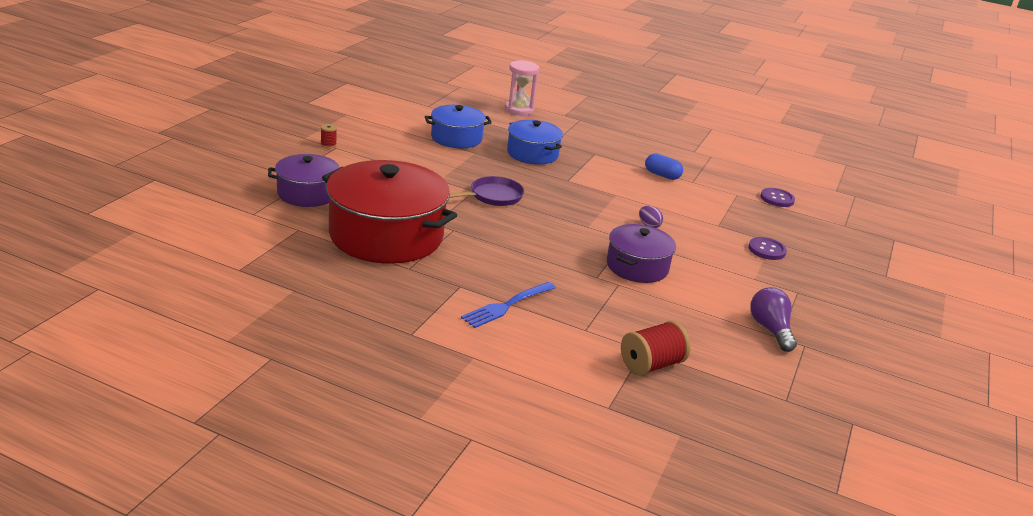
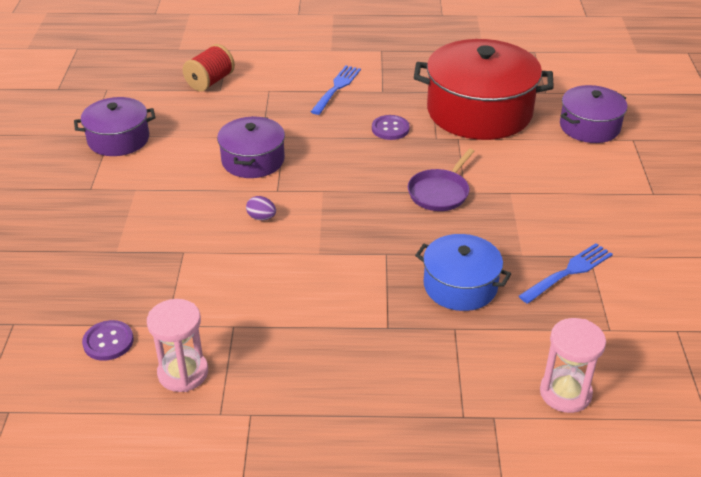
camera: 160 degrees right, 10 degrees up
red spool [321,124,337,148] -> none
blue pot [425,105,492,148] -> blue fork [519,243,613,304]
blue capsule [645,153,683,180] -> none
purple button [748,237,787,260] -> purple button moved to [372,115,410,140]
purple light bulb [750,287,797,352] -> purple pot [74,97,155,156]
none -> pink hourglass [147,299,208,392]

